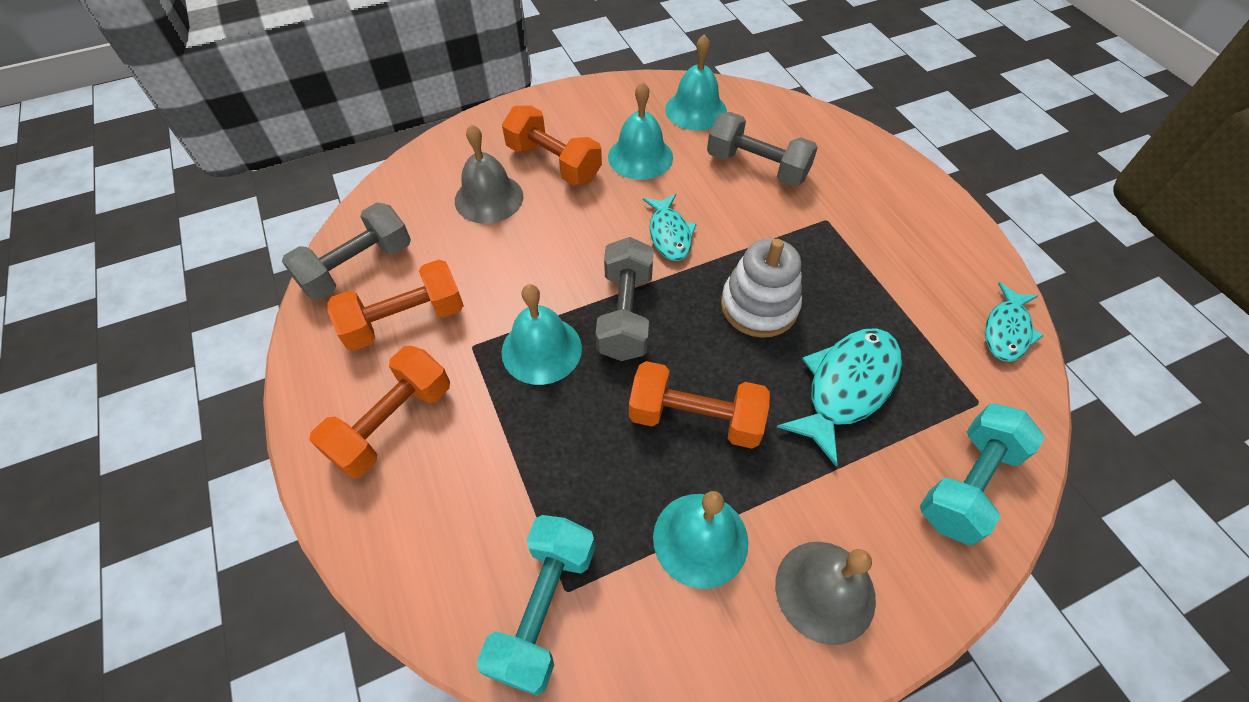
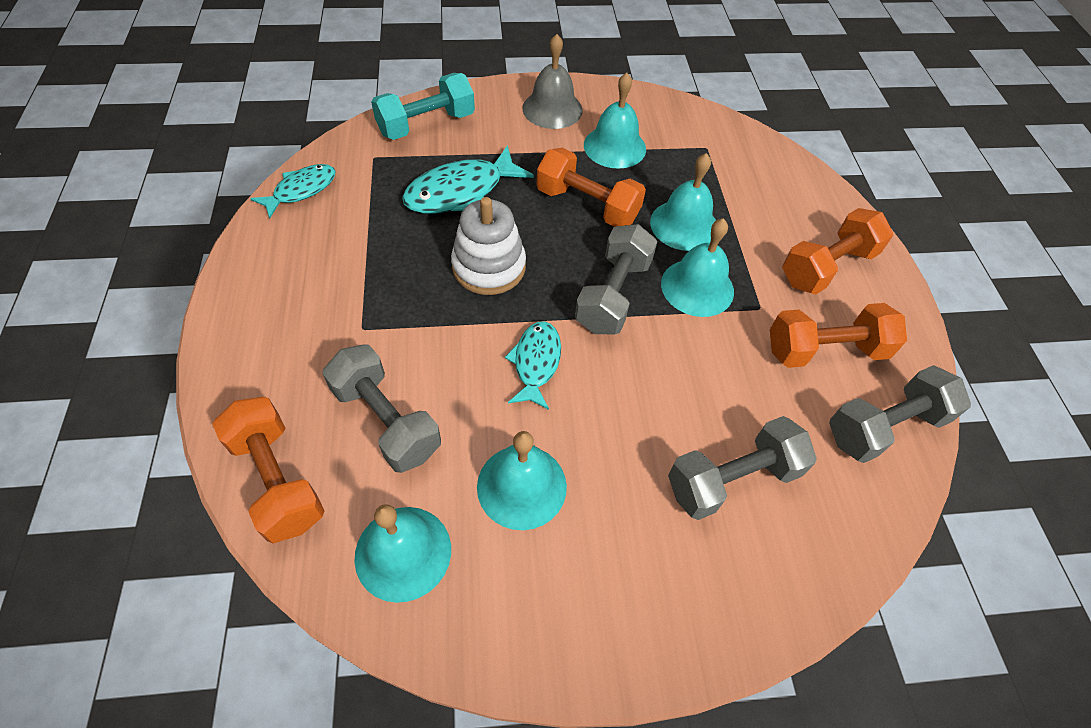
camera: 165 degrees left, 0 degrees up
grey bell [455,124,523,224] -> grey dumbbell [668,416,817,520]
turquoise dumbbell [477,515,595,696] -> none
orange dumbbell [502,106,602,185] -> orange dumbbell moved to [212,397,324,543]
none -> turquoise bell [650,153,716,251]

